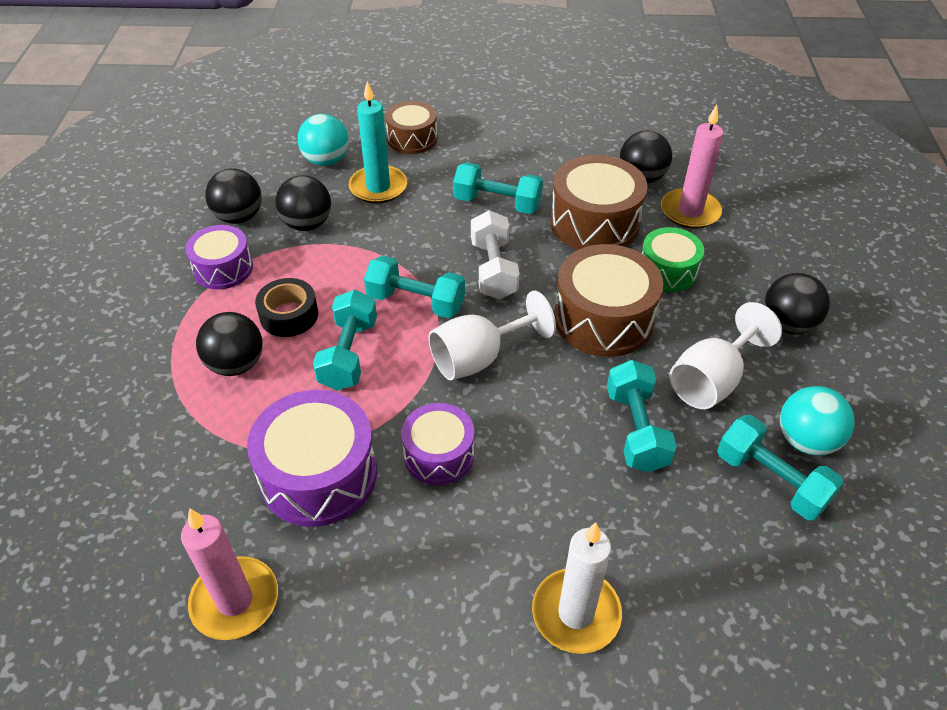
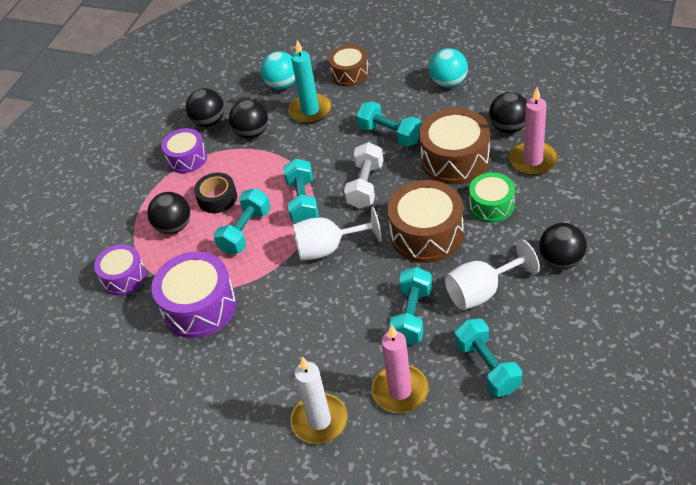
camera: 25 degrees right, 0 degrees up
pink candle [181,508,278,640] -> pink candle moved to [372,325,429,413]
turquoise dumbbell [364,255,465,318] -> turquoise dumbbell turned 45 degrees clockwise [283,158,319,223]
purple drum [401,403,474,485] -> purple drum moved to [94,244,146,295]
turquoise ball [780,386,855,456] -> turquoise ball moved to [429,48,468,87]

